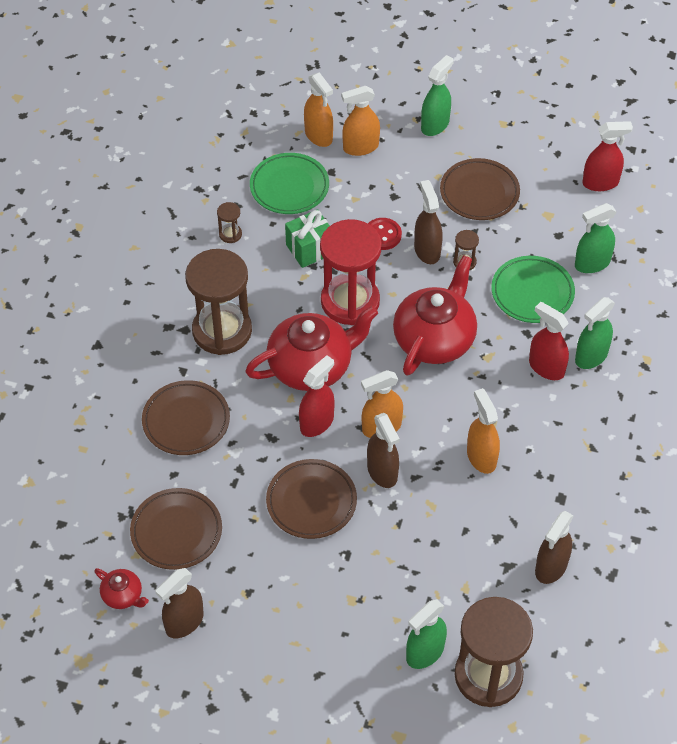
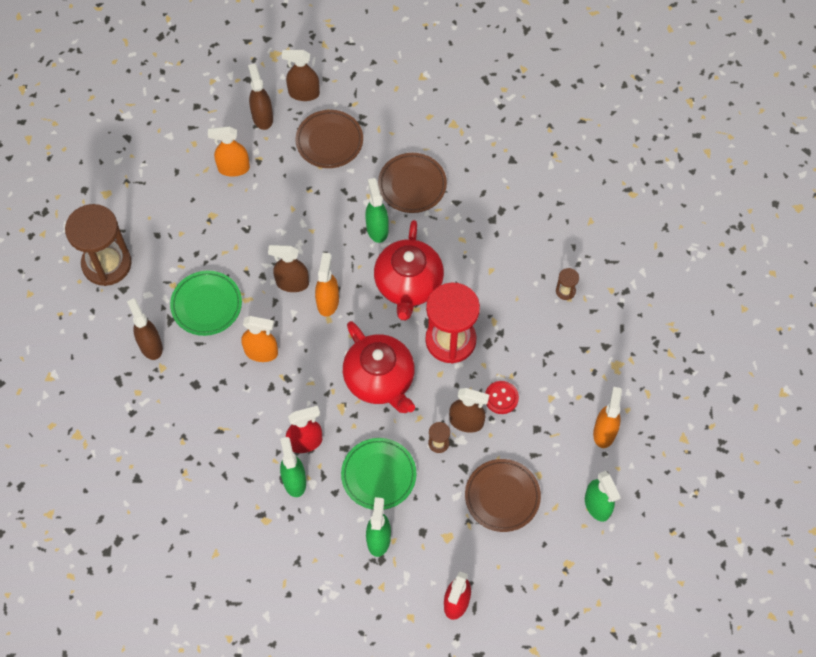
camera: 120 degrees right, 10 degrees up
red teapot [94,568,149,609] -> brown spray bottle [282,50,320,101]
brown hourglass [185,249,252,355] -> none
green plate [250,153,329,214] -> green plate moved to [170,271,242,336]
brown plate [266,459,357,539] -> none
green gift [285,209,330,268] -> none
red spray bottle [299,355,335,437] -> none
orange spray bottle [304,72,333,147] -> orange spray bottle moved to [208,126,250,177]
green spray bottle [406,599,447,669] -> green spray bottle moved to [365,178,389,243]

